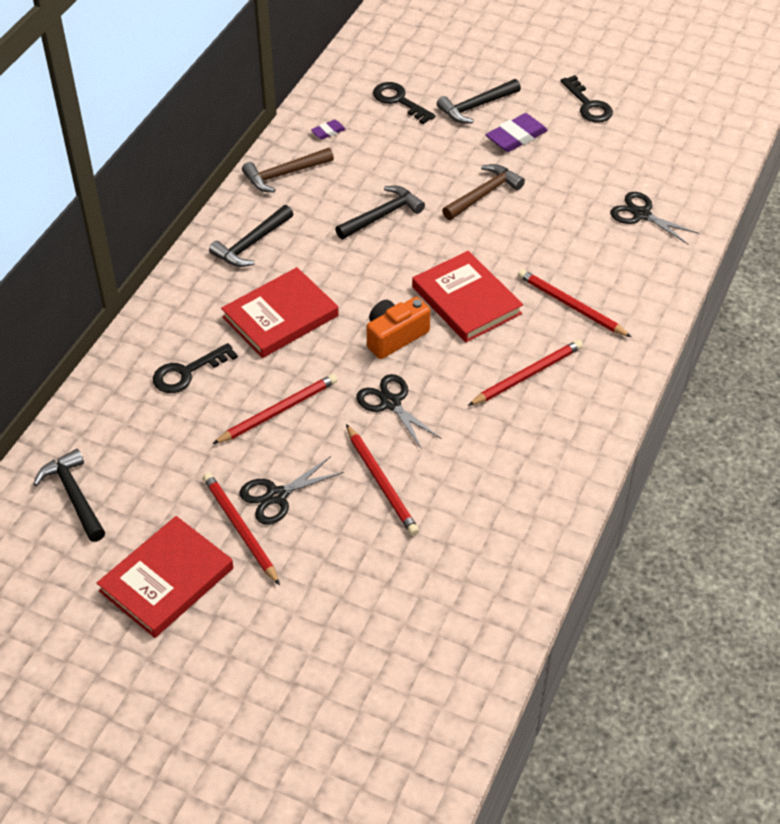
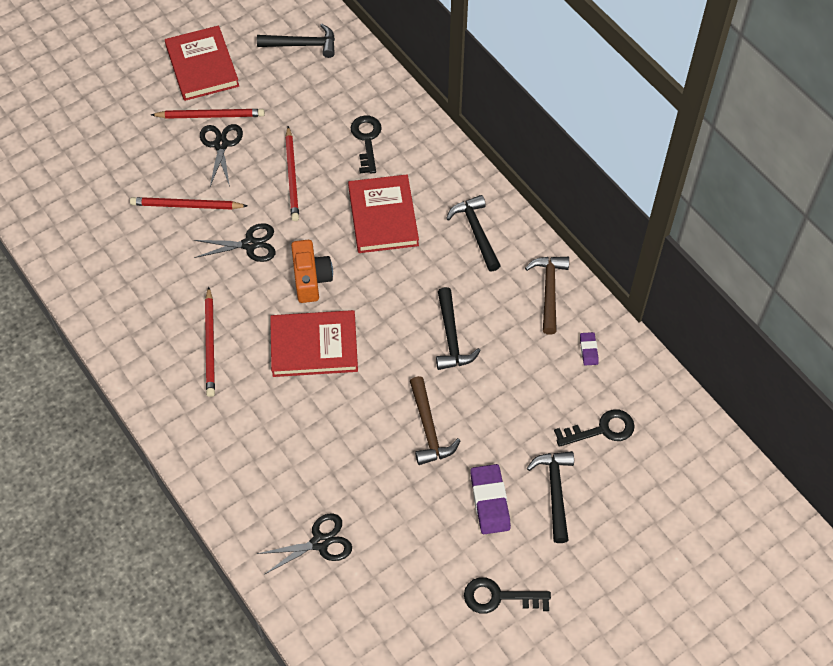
camera: 120 degrees right, 10 degrees up
red pencil [518,269,631,337] -> none

